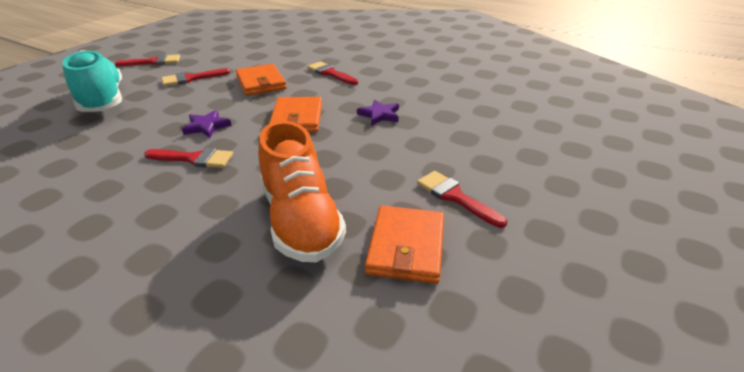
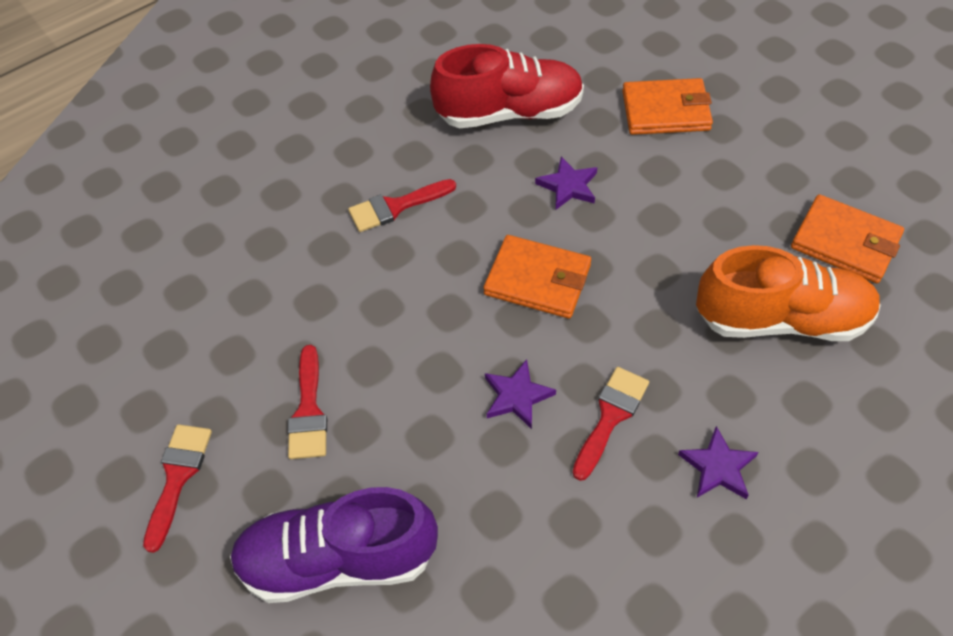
camera: 65 degrees left, 20 degrees up
turquoise shoe [62,50,122,112] -> purple shoe [230,487,438,603]
orange wallet [236,64,287,96] -> orange wallet moved to [622,78,713,135]
red brush [417,171,507,228] -> none
none -> red shoe [430,44,584,128]
none -> purple star [678,426,758,499]

